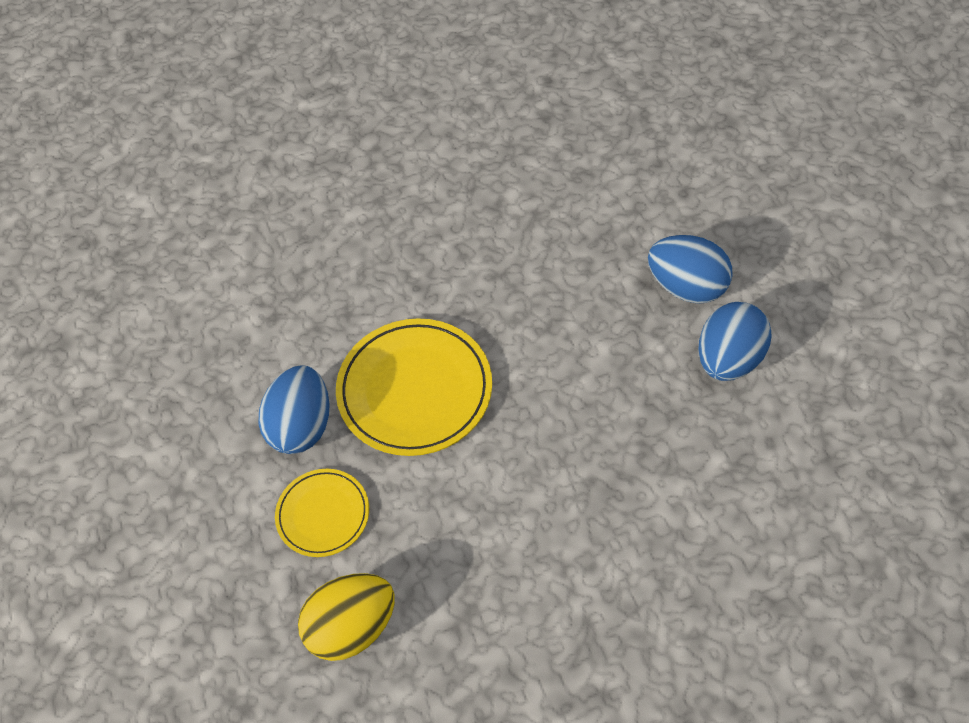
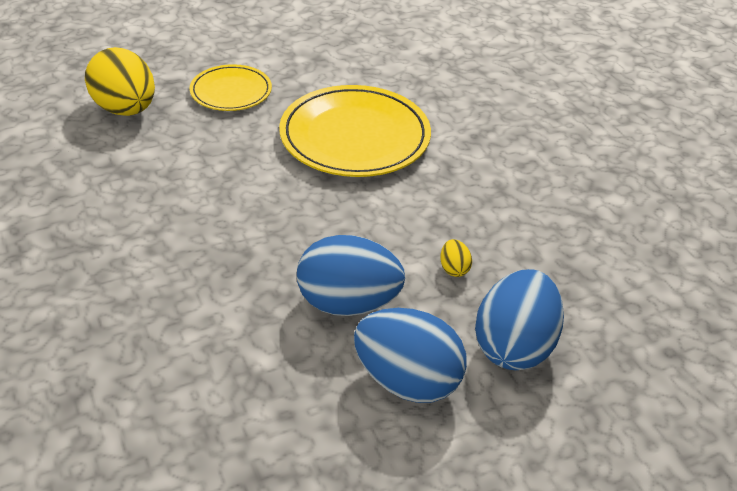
camera: 80 degrees right, 15 degrees down
blue egg [258,365,330,454] -> blue egg moved to [297,235,405,316]
none -> yellow egg [440,239,472,277]

